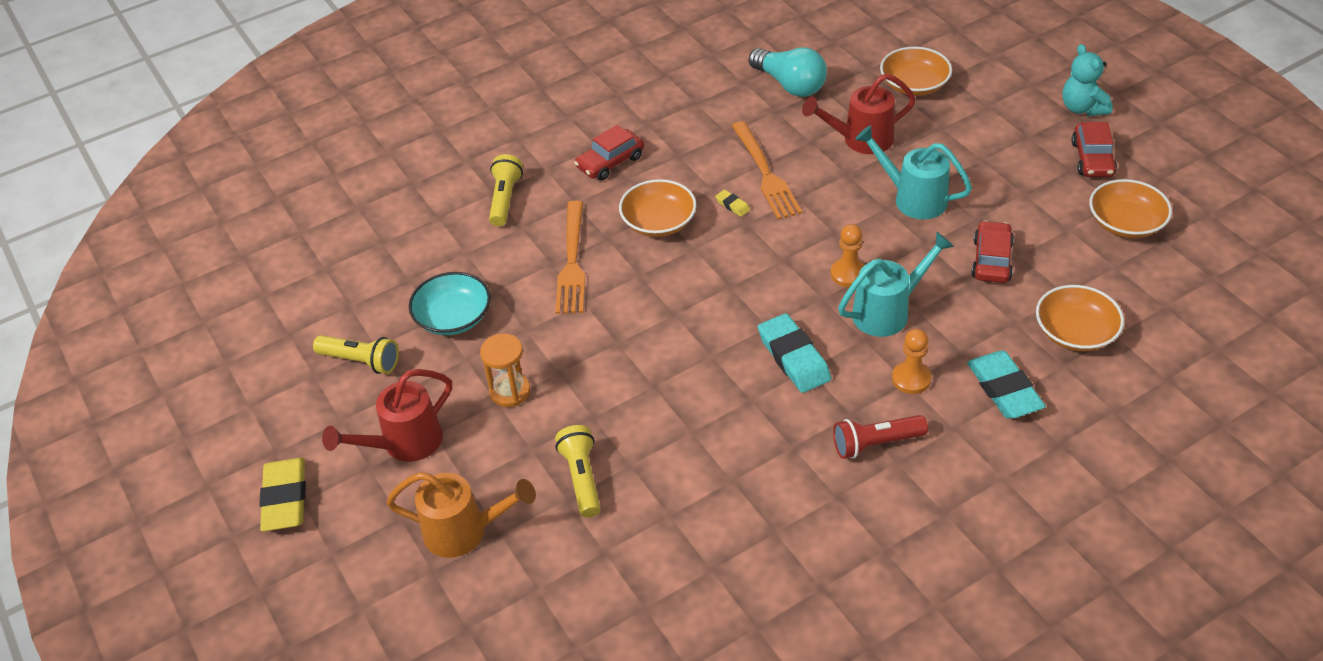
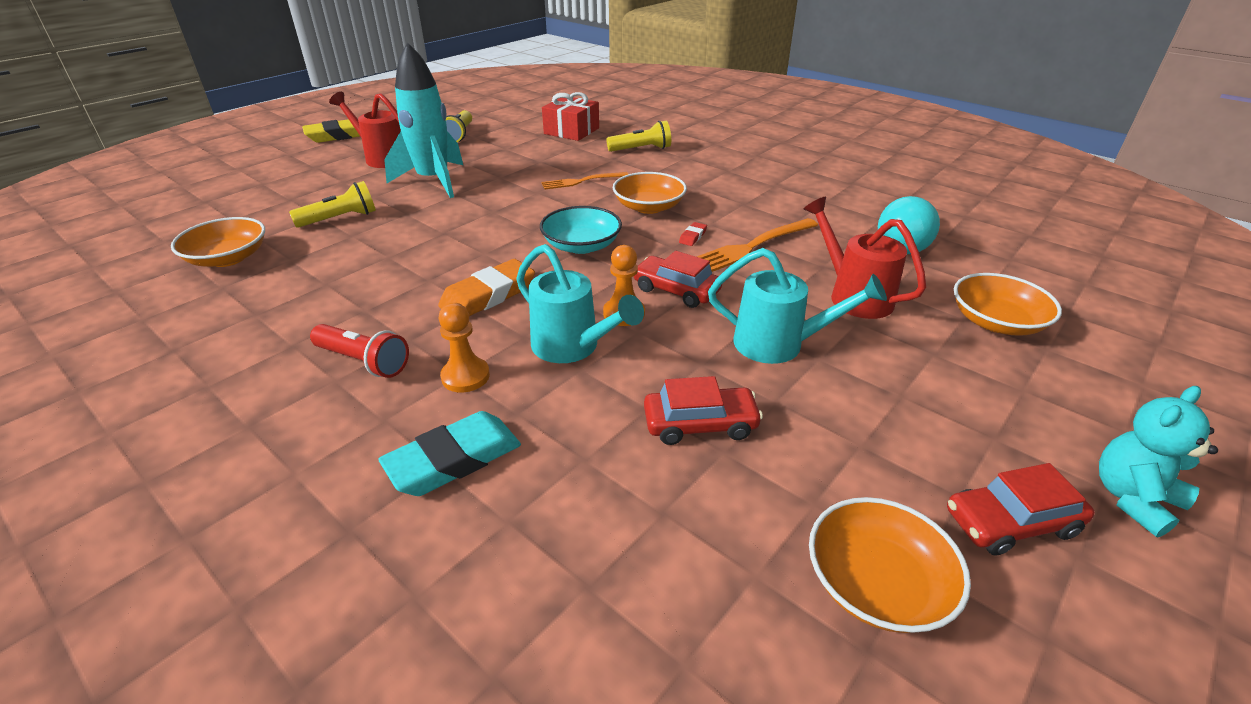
camera: 70 degrees right, 10 degrees down
orange watering can [386,472,536,558] -> none
turquoise bowl [409,272,491,335] -> turquoise bowl moved to [540,206,622,254]
orange hourglass [480,333,530,407] -> turquoise rocket [384,42,463,198]
orange fork [555,201,585,314] -> orange fork [542,172,628,189], size x0.66
red car [574,125,644,180] -> red car moved to [634,251,722,308]
yellow eraser [715,189,750,217] -> red eraser [679,222,707,246]
turquoise eraser [758,313,831,393] -> orange eraser [438,259,535,316]
red flashlight [833,415,928,459] -> red flashlight turned 150 degrees clockwise [310,324,409,378]
turquoise watering can [855,125,972,219] -> turquoise watering can turned 90 degrees clockwise [708,248,887,364]
orange bowl [1036,285,1124,351] -> orange bowl moved to [171,217,265,267]
none -> red gift [542,92,599,141]

